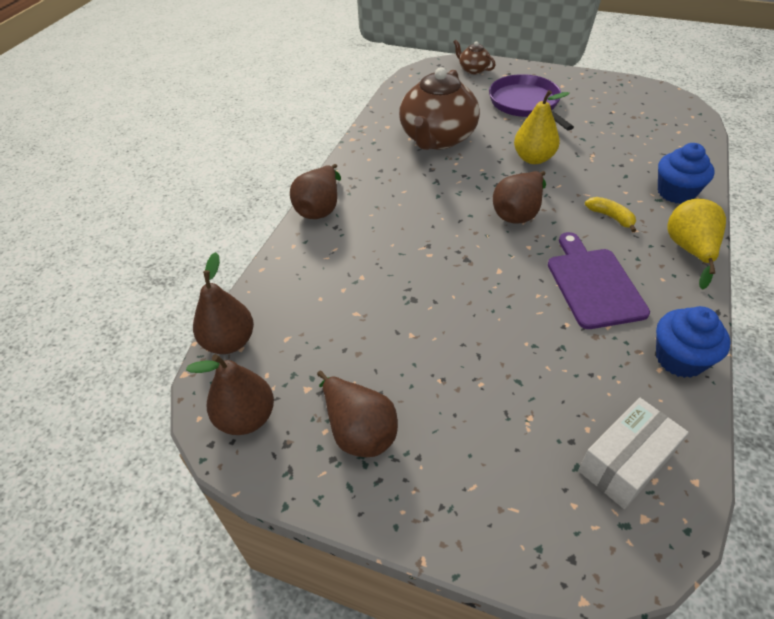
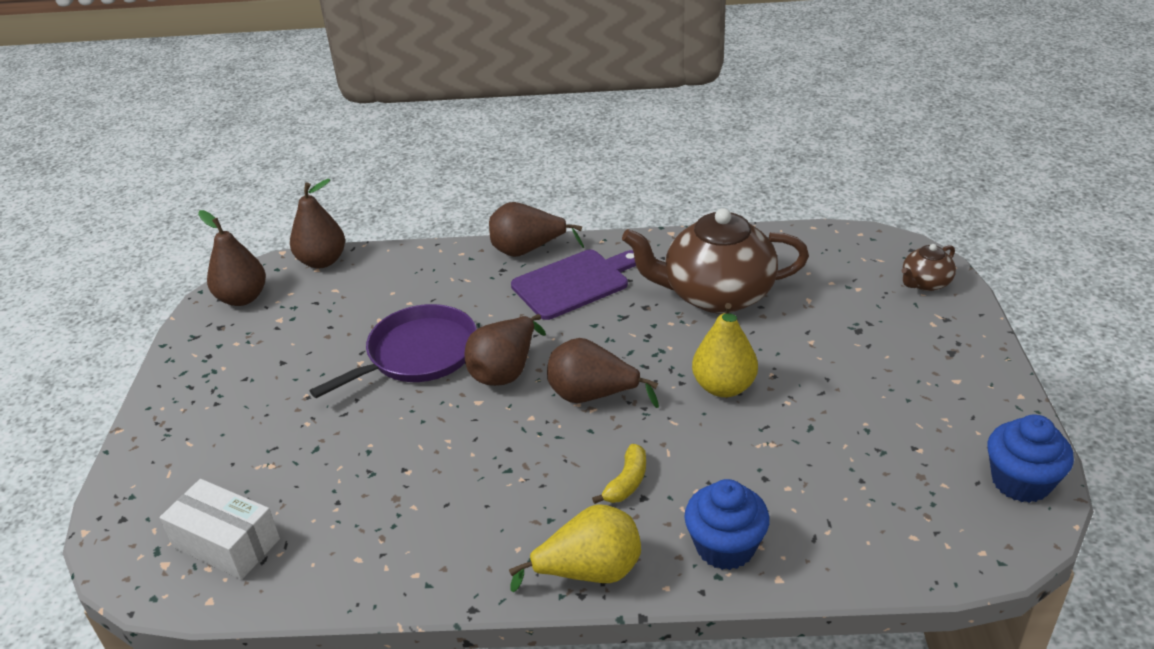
camera: 70 degrees right, 10 degrees down
brown pear [317,371,398,457] -> brown pear moved to [465,314,546,386]
brown teapot [454,40,496,74] -> brown teapot turned 150 degrees counterclockwise [902,244,956,291]
purple pan [489,74,574,130] -> purple pan moved to [310,304,477,398]
purple cutting board [548,232,650,329] -> purple cutting board moved to [511,250,636,320]
blue cupcake [656,306,731,378] -> blue cupcake moved to [988,414,1074,503]

